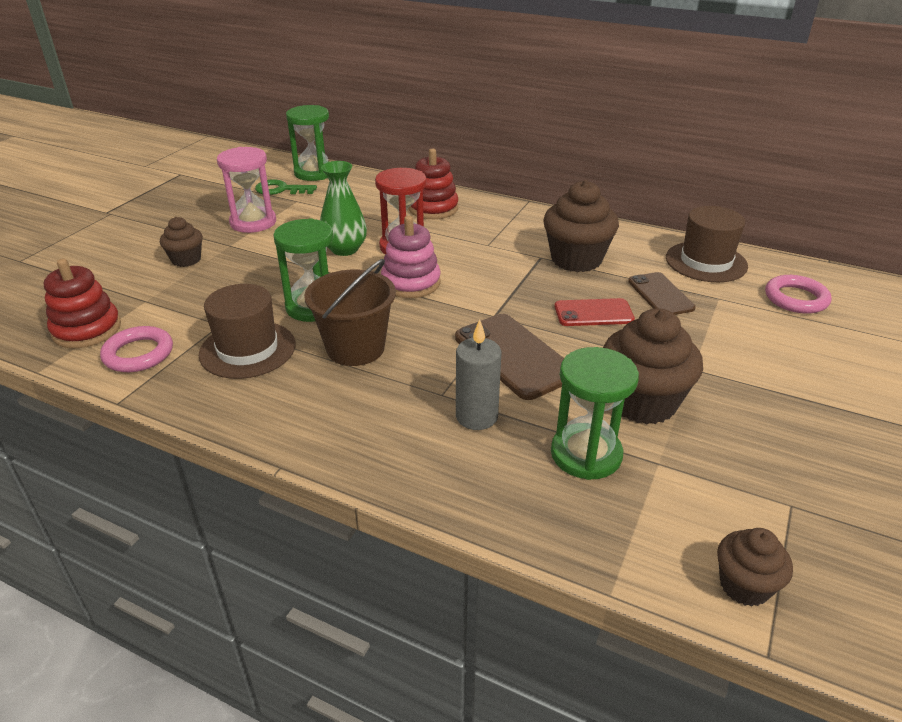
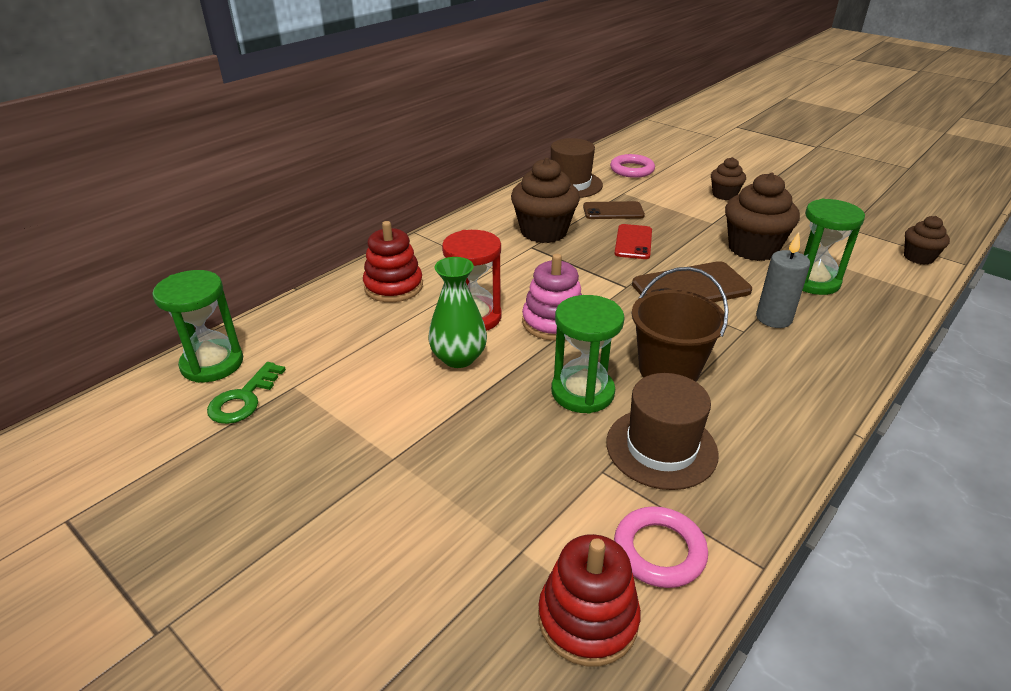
camera: 75 degrees left, 0 degrees up
brown cupcake [160,217,203,267] -> brown cupcake moved to [711,157,746,200]
pink hourglass [217,147,276,233] -> none

